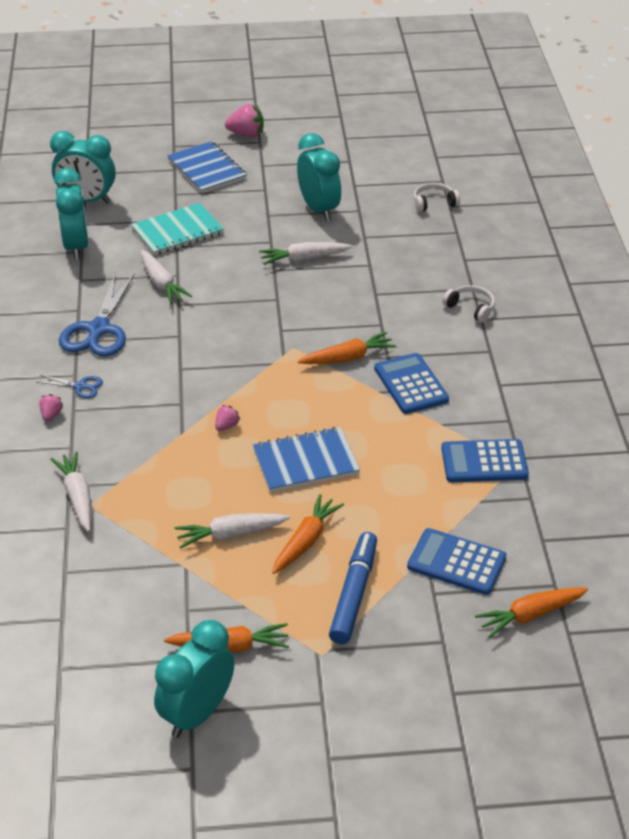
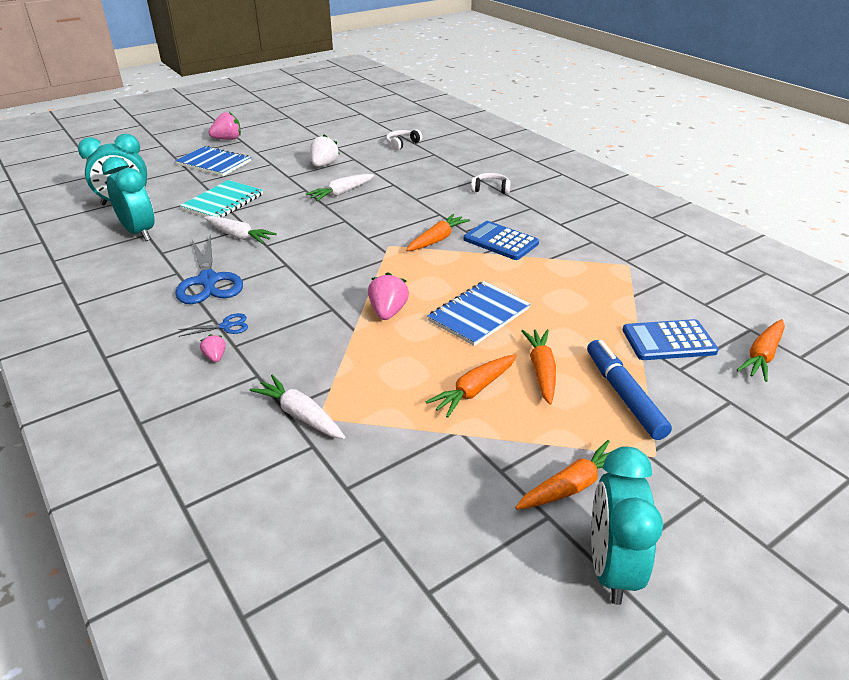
camera: 30 degrees left, 5 degrees down
white carrot [175,513,290,548] -> orange carrot [426,354,517,418]
pink strawberry [215,405,240,431] -> pink strawberry [368,272,409,320], size x1.80
turquoise clock [297,133,341,221] -> white strawberry [310,134,340,167]
blue calculator [441,439,529,482] -> none

